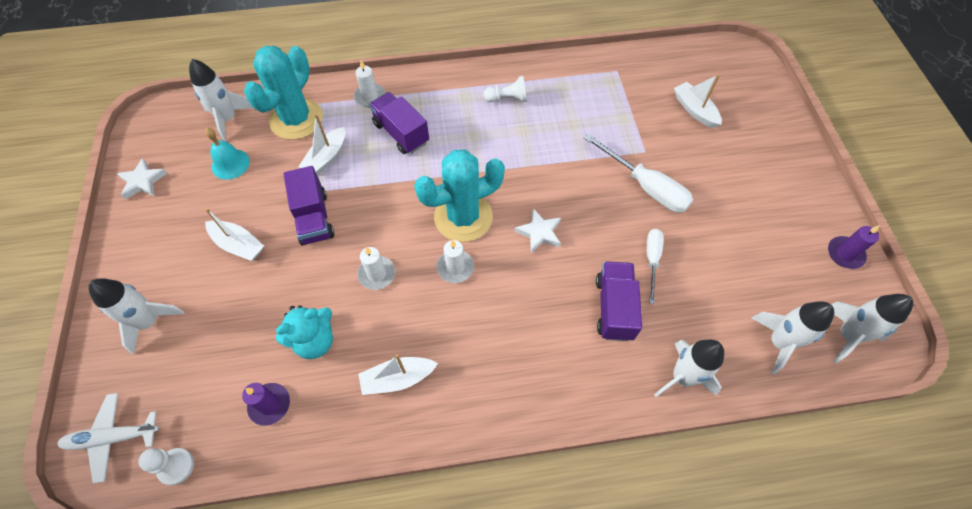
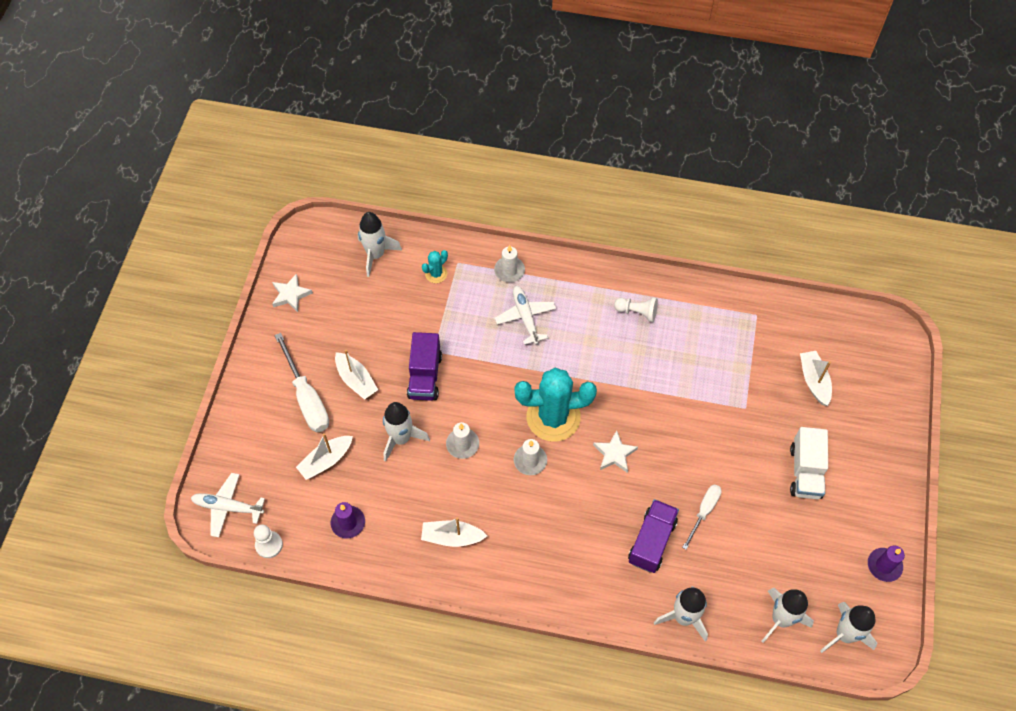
camera: 20 degrees right, 0 degrees up
white rocket [89,278,184,354] -> white rocket moved to [383,402,430,462]
turquoise bell [205,128,250,180] -> none
turquoise cactus [244,46,323,140] -> turquoise cactus [422,250,448,283], size x0.44
turquoise teddy bear [276,305,333,359] -> none
white boat [298,114,346,175] -> white boat moved to [296,433,353,480]
purple truck [369,92,429,154] -> white plane [495,286,556,345]
white screwdriver [584,134,693,212] -> white screwdriver moved to [274,333,329,432]
none -> white truck [790,427,828,499]

